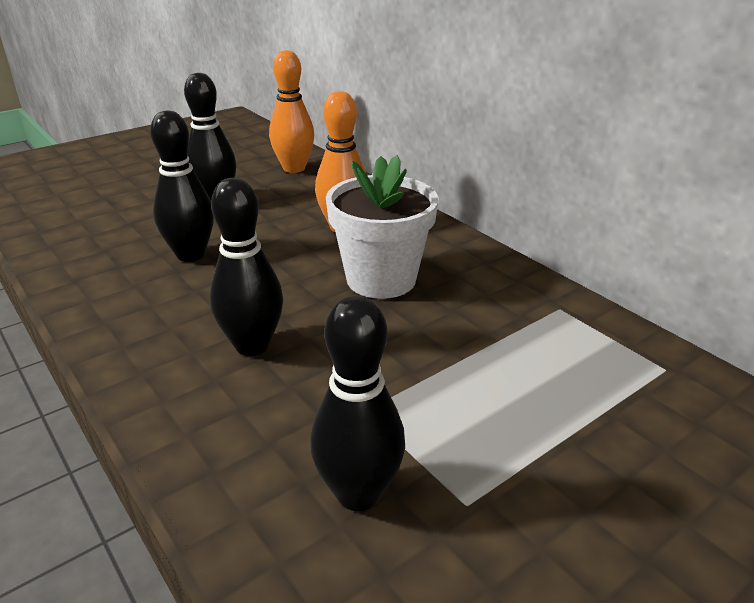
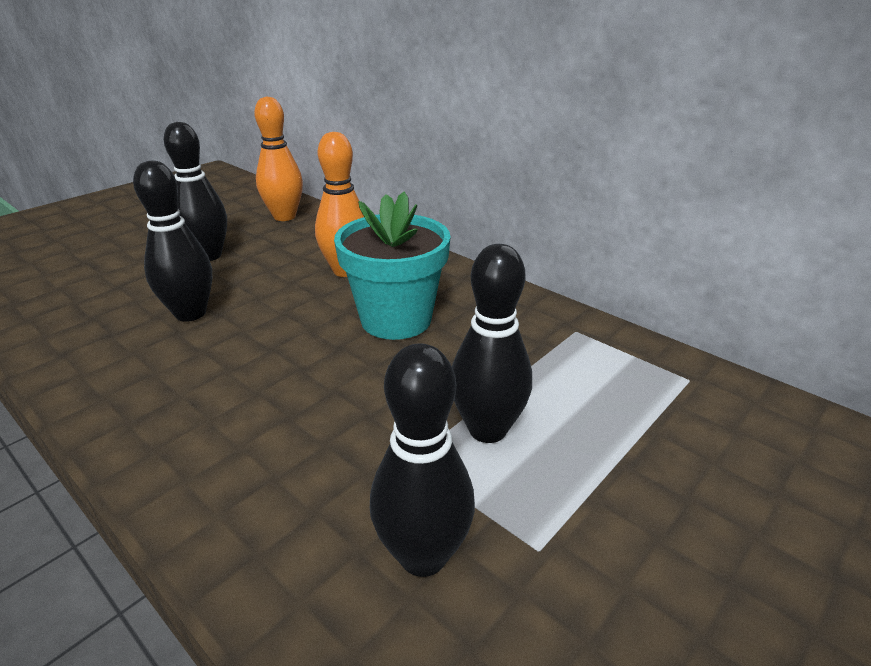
camera: 10 degrees left, 0 degrees up
black bowling pin [210,178,283,356] -> black bowling pin moved to [452,244,532,443]
white flower pot [326,155,438,299] -> turquoise flower pot [334,192,451,340]

